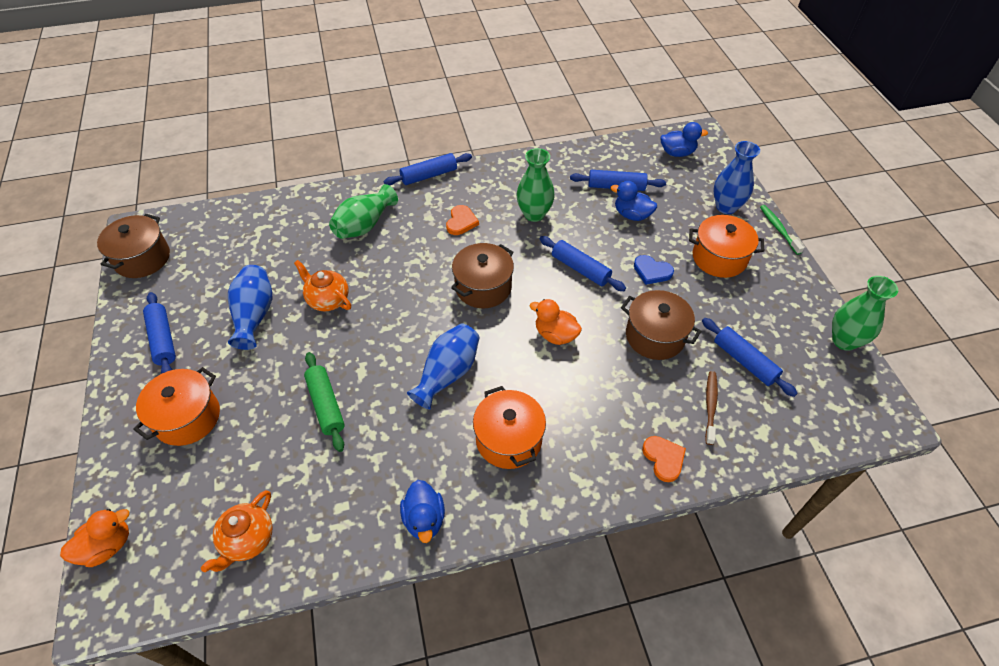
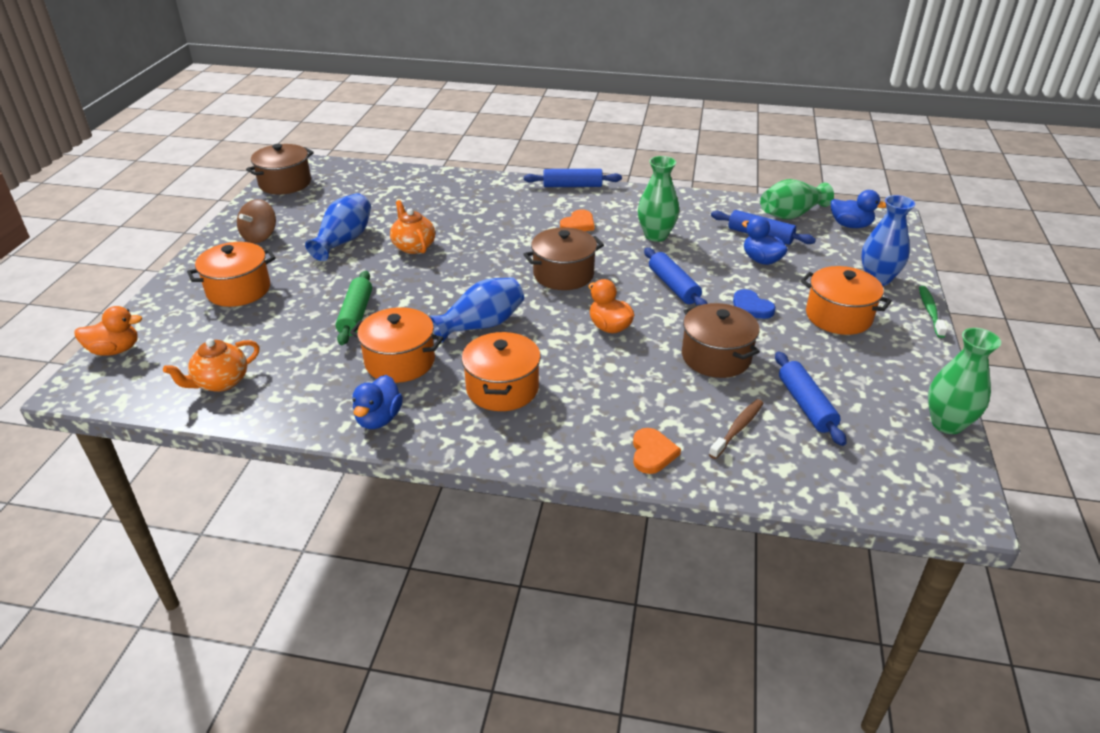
camera: 25 degrees right, 15 degrees down
blue rolling pin [143,292,176,374] -> brown spinning top [237,199,276,243]
green vase [329,184,398,239] -> green vase moved to [760,179,834,219]
none -> orange pot [350,307,443,383]

